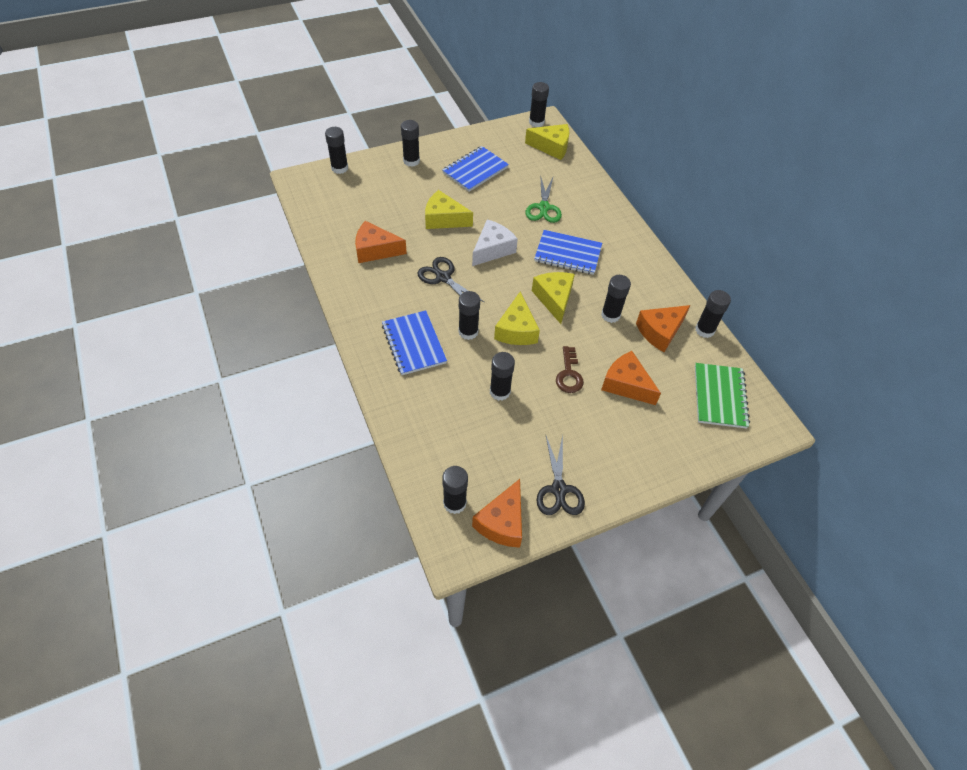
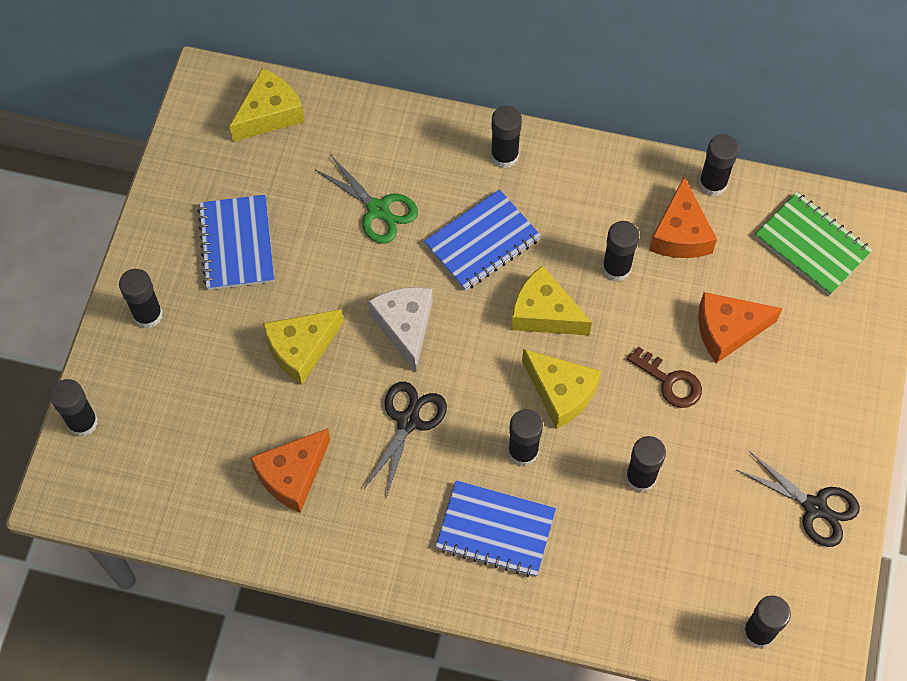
camera: 50 degrees left, 10 degrees up
black scissors [418,257,484,302] -> black scissors turned 120 degrees clockwise [364,382,447,498]
orange cheese [472,479,522,548] -> none
black glue stick [529,82,549,127] -> black glue stick moved to [491,106,522,168]

